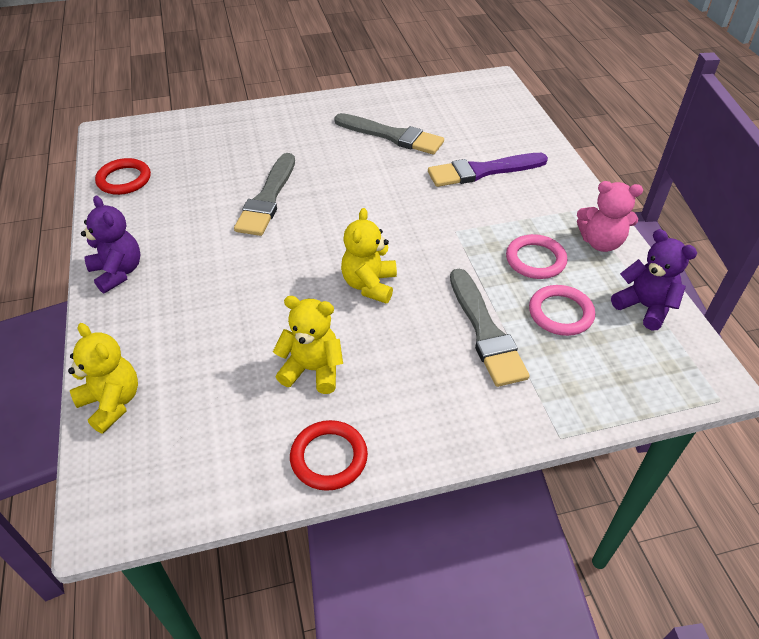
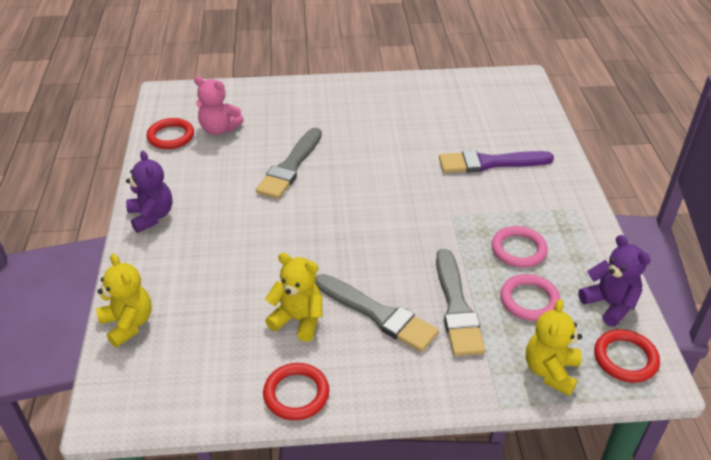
camera: 10 degrees right, 5 degrees down
grey brush [334,113,444,155] -> grey brush moved to [315,274,439,352]
yellow teddy bear [341,208,397,304] -> yellow teddy bear moved to [526,299,582,396]
pink teddy bear [577,181,643,252] -> pink teddy bear moved to [194,77,244,135]
none -> red ring [594,329,660,383]

